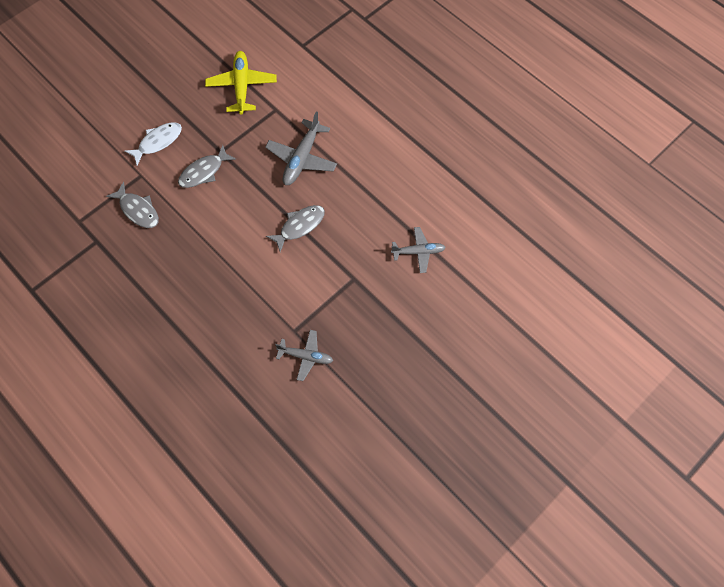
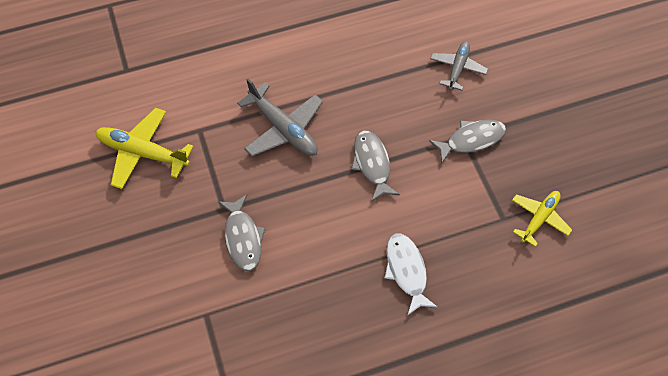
camera: 65 degrees left, 5 degrees down
grey fish [106,182,159,228] -> grey fish moved to [429,120,506,163]
white fish [125,122,182,165] -> white fish moved to [385,234,438,316]
grey plane [275,330,333,381] -> yellow plane [512,191,572,247]

